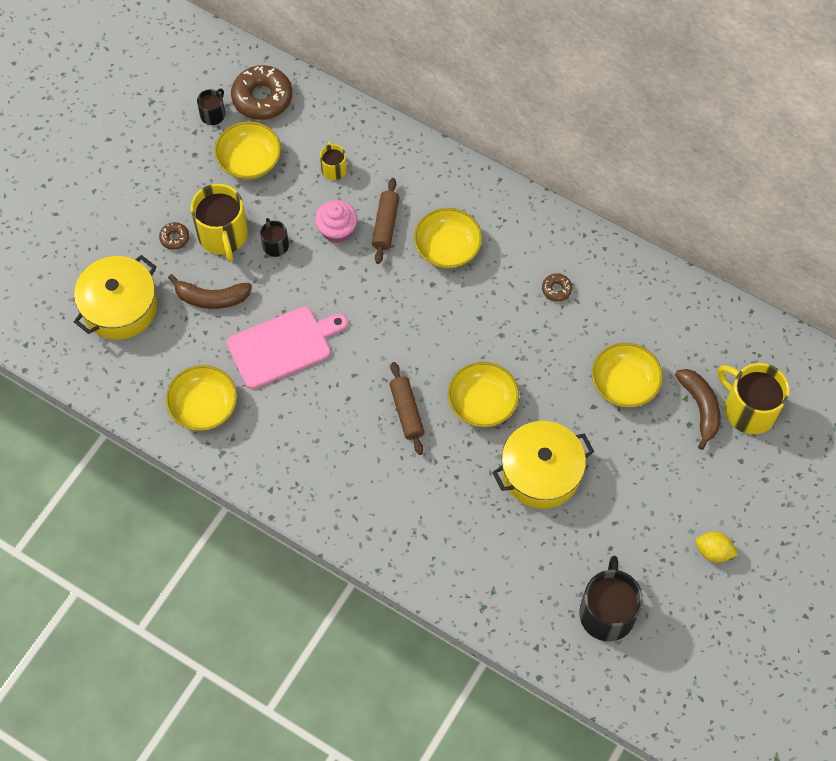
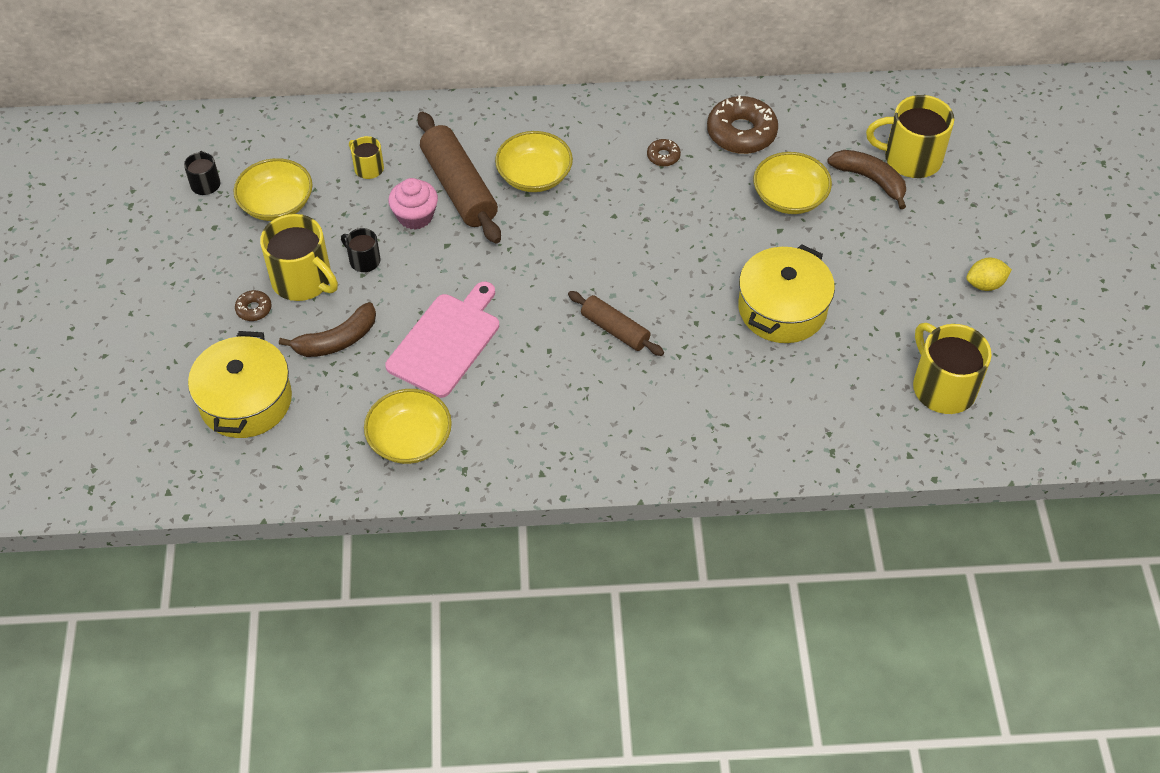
camera: 35 degrees left, 10 degrees down
brown donut [231,65,292,120] -> brown donut moved to [707,95,778,154]
brown rolling pin [372,178,399,264] -> brown rolling pin [417,112,501,244], size x1.68
yellow bowl [448,362,519,427] -> none
black mug [579,556,643,641] -> yellow mug [913,323,992,414]

